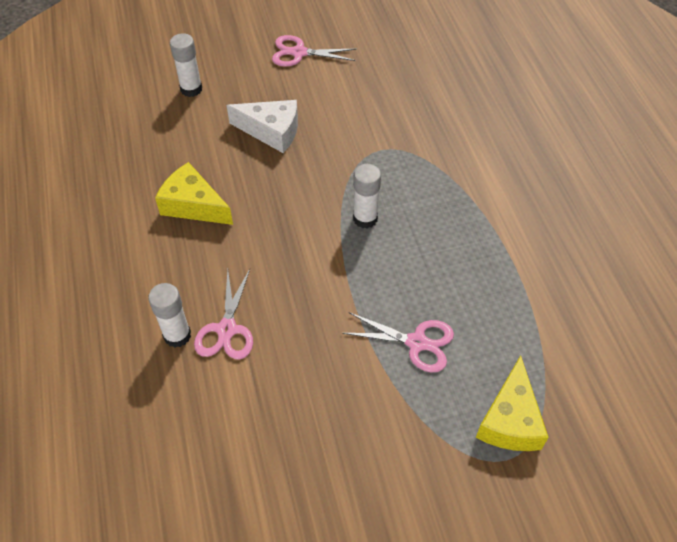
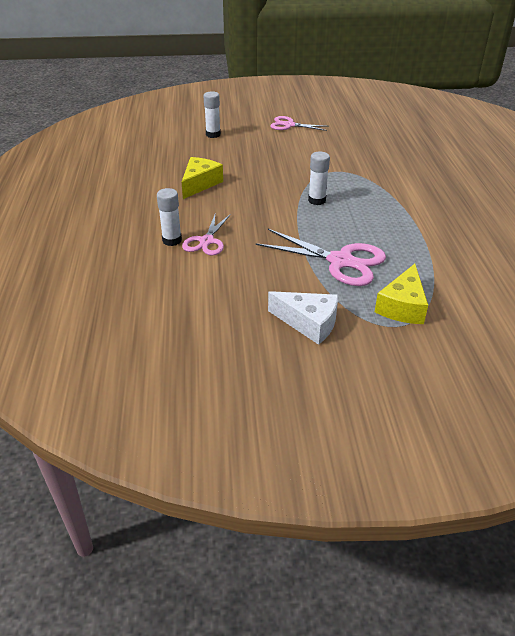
camera: 10 degrees right, 15 degrees down
yellow cheese [155,162,233,225] -> yellow cheese turned 75 degrees clockwise [182,157,223,199]
white cheese [227,100,298,153] -> white cheese moved to [268,291,338,345]
pink scissors [342,312,454,372] -> pink scissors [256,229,386,286], size x1.61

